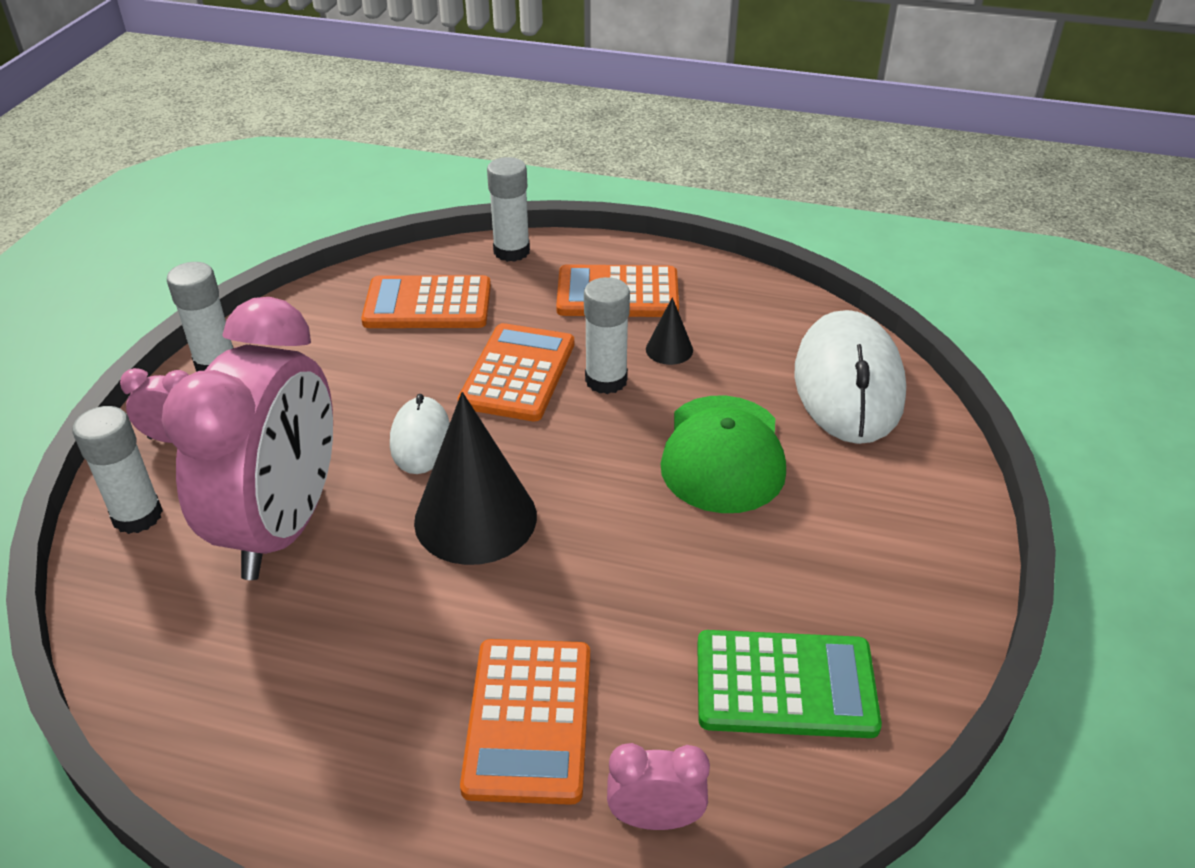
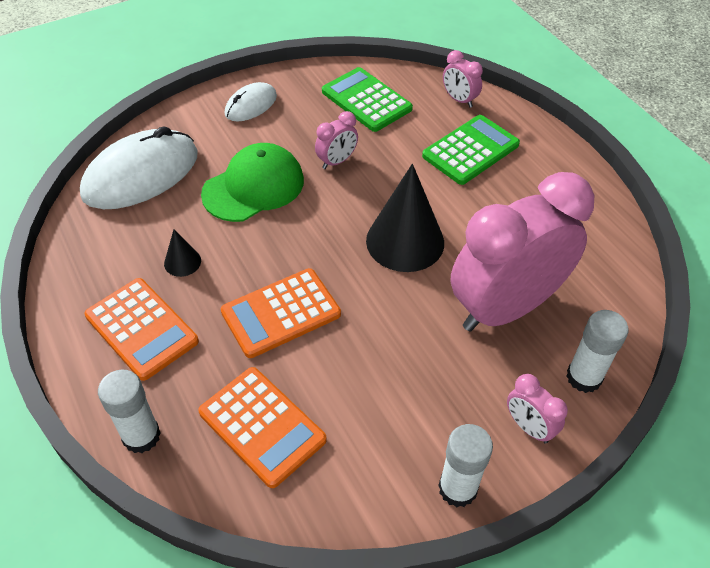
camera: 135 degrees left, 10 degrees up
white mouse [390,394,450,474] -> white mouse moved to [225,82,277,122]
orange calculator [460,639,590,805] -> green calculator [422,115,520,185]
white glue stick [584,277,630,394] -> none
none -> pink clock [315,111,358,169]

